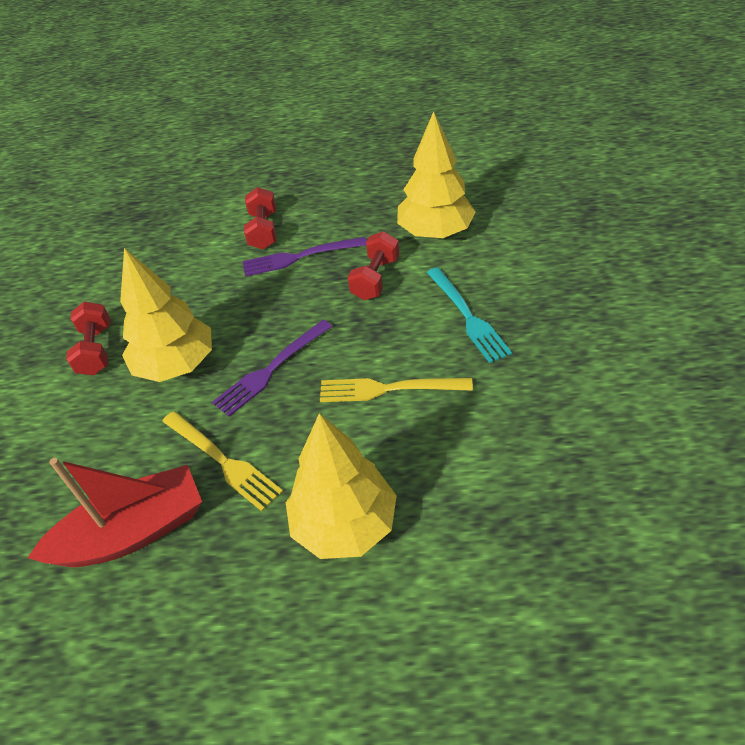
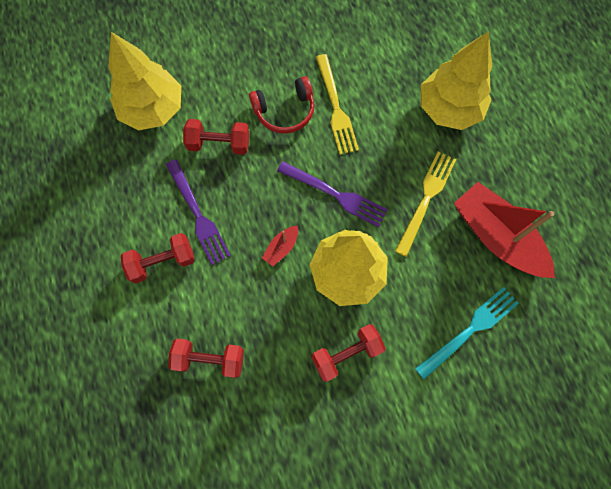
camera: 110 degrees left, 25 degrees up
turquoise fork [427,267,512,363] -> turquoise fork moved to [415,287,519,379]
none -> red dumbbell [168,338,244,378]
none -> red headphones [249,76,314,133]
none -> red boat [262,226,298,266]

